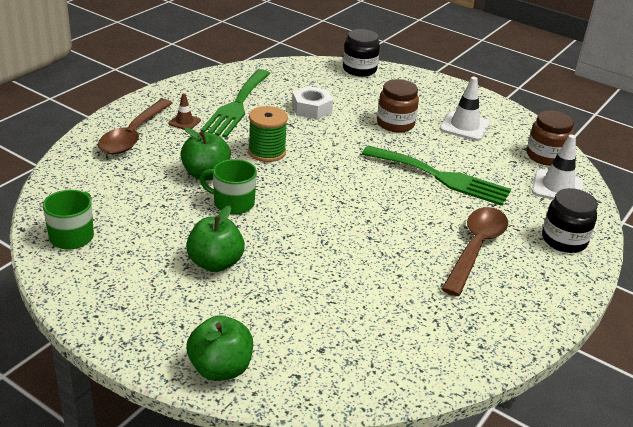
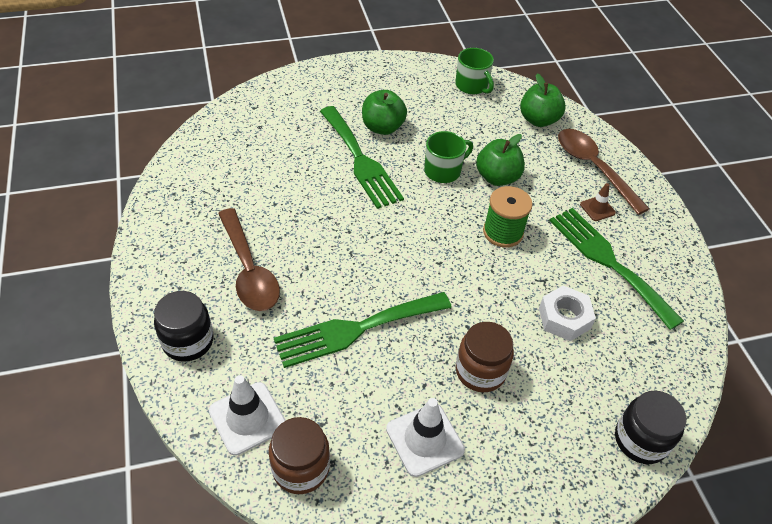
camera: 130 degrees right, 15 degrees up
green apple [187,315,253,381] -> green apple moved to [520,74,566,127]
none -> green fork [320,106,404,209]

